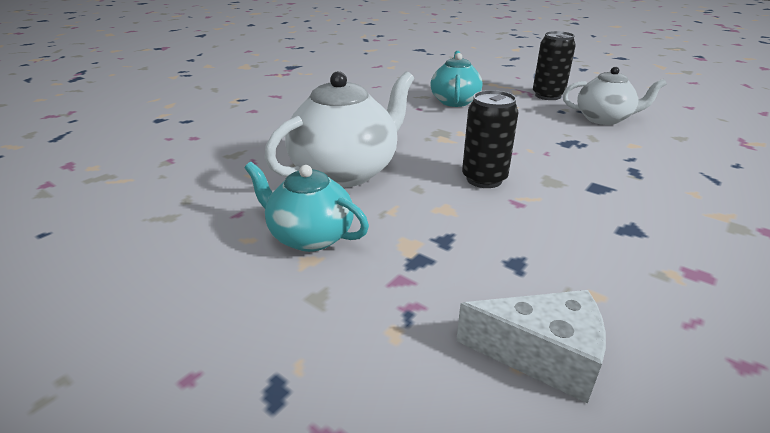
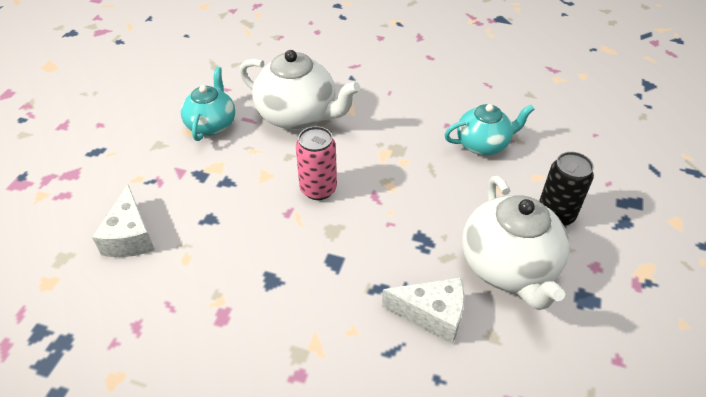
camera: 70 degrees right, 15 degrees up
black can [462,90,519,188] -> pink can [296,126,337,200]
white teapot [563,67,667,125] -> white teapot [462,176,570,310], size x1.56
none -> white cheese [382,277,465,344]

